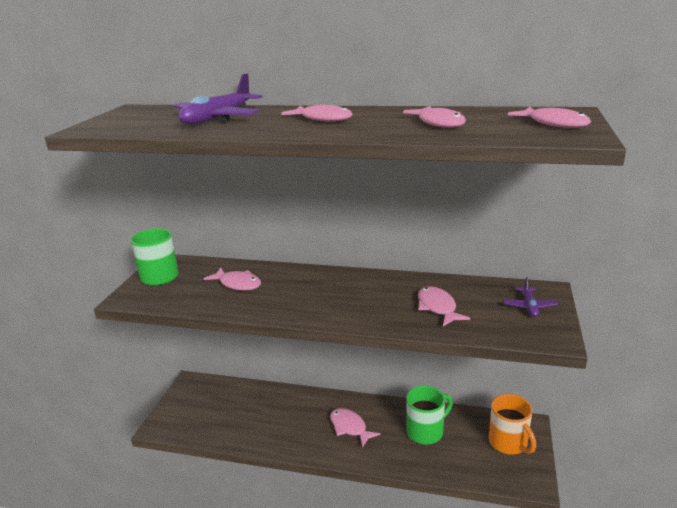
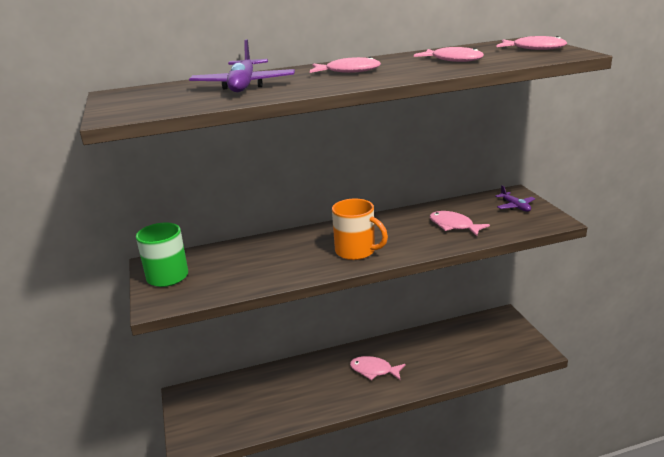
camera: 30 degrees left, 0 degrees up
pink fish [203,268,261,291] -> none
green mug [406,386,453,444] -> none
orange mug [489,394,536,455] -> orange mug moved to [332,199,388,260]

